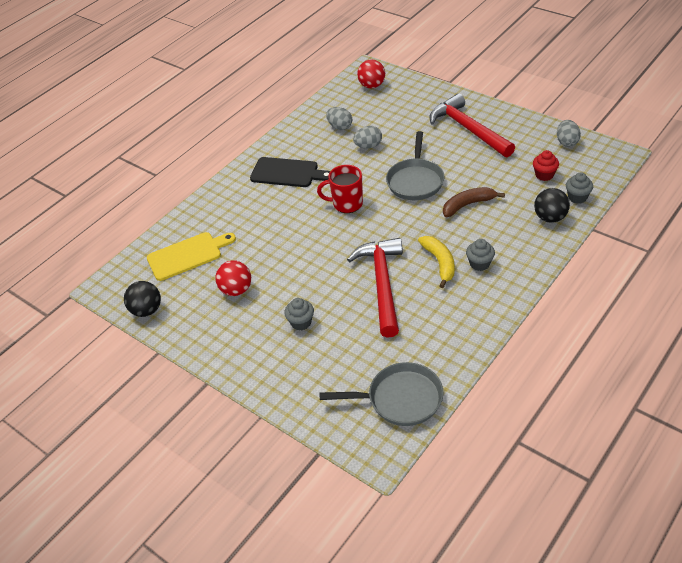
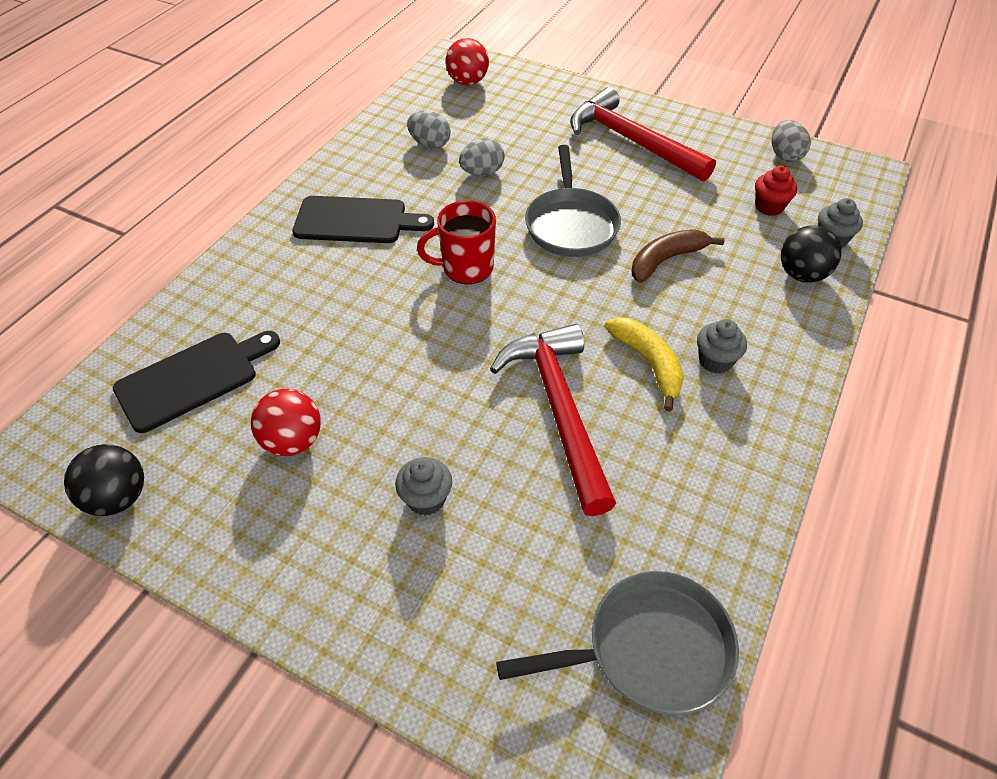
camera: 15 degrees left, 5 degrees up
yellow cutting board [147,232,236,281] -> black cutting board [113,331,280,433]

